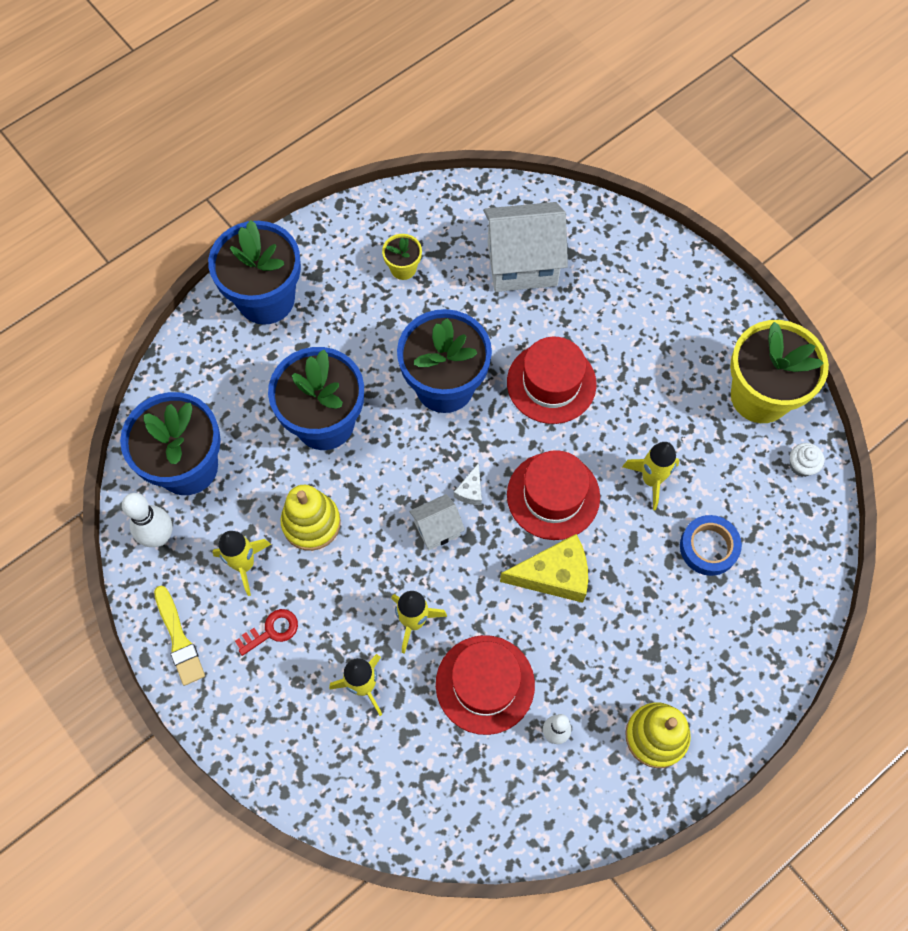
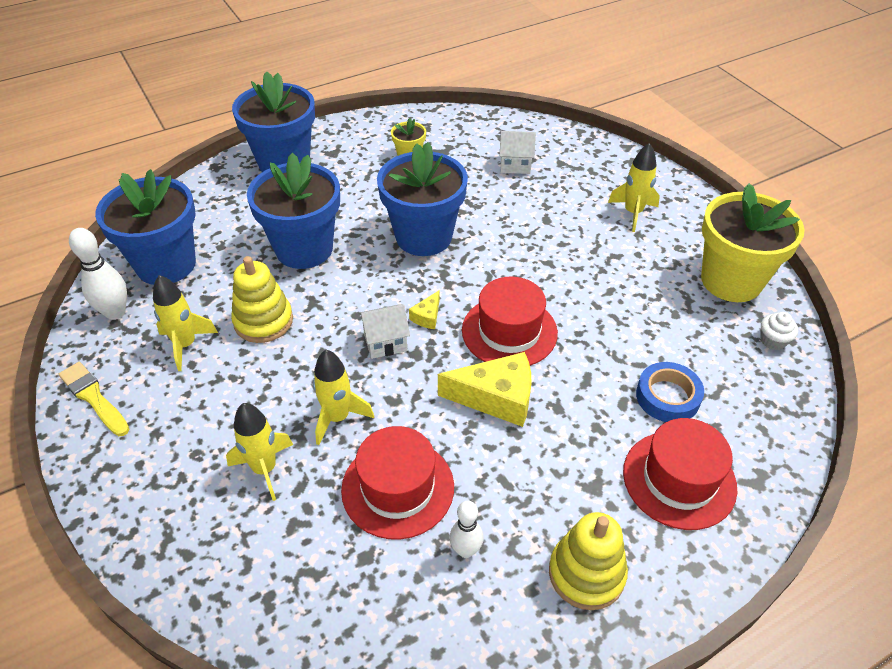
camera: 10 degrees right, 20 degrees down
yellow brush [154,586,205,686] -> yellow brush turned 150 degrees clockwise [59,362,130,436]
red key [235,609,298,656] -> none
white cheese [454,463,482,505] -> yellow cheese [409,290,440,329]
white house [483,202,568,292] -> white house [500,131,536,174], size x0.52
red hat [507,337,597,424] -> red hat moved to [623,418,737,530]
yellow rocket [622,442,680,510] -> yellow rocket moved to [608,143,660,232]

